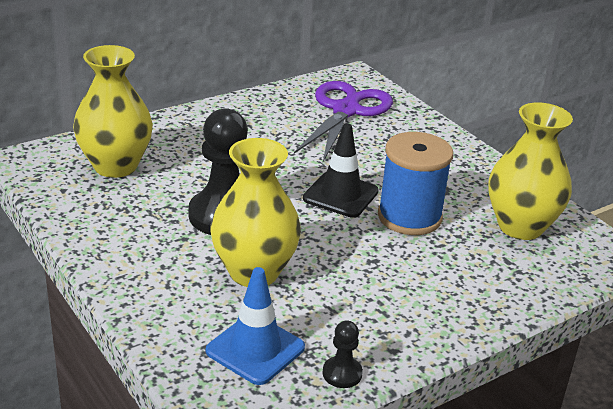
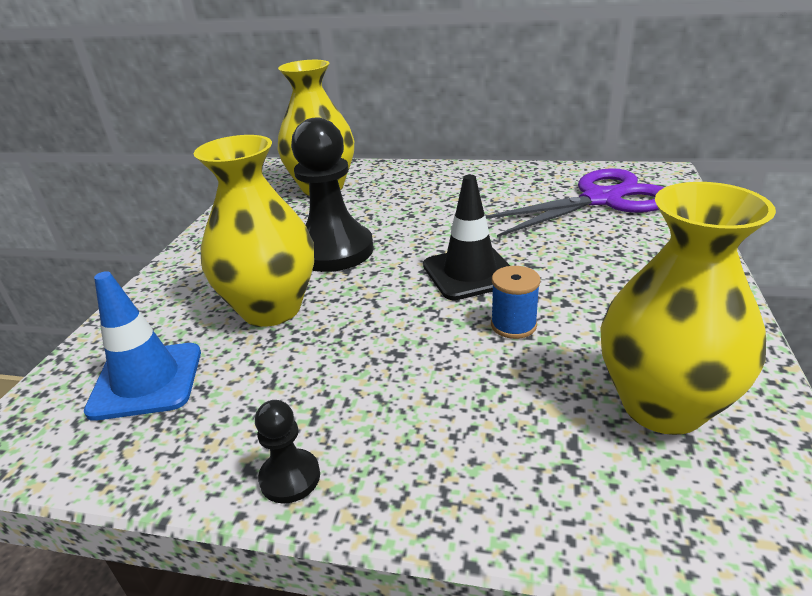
camera: 50 degrees right, 0 degrees up
black pawn [323,321,363,388] -> black pawn moved to [255,400,320,504]
blue spool [378,132,453,235] -> blue spool [491,266,541,339], size x0.49

